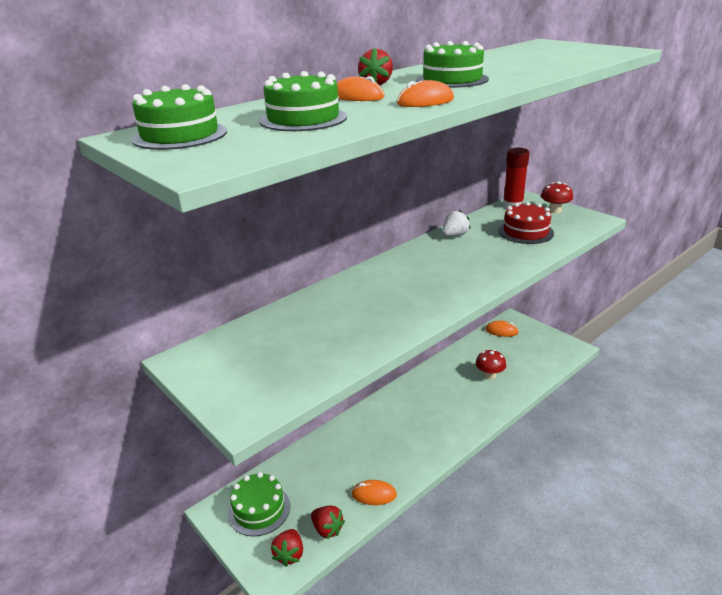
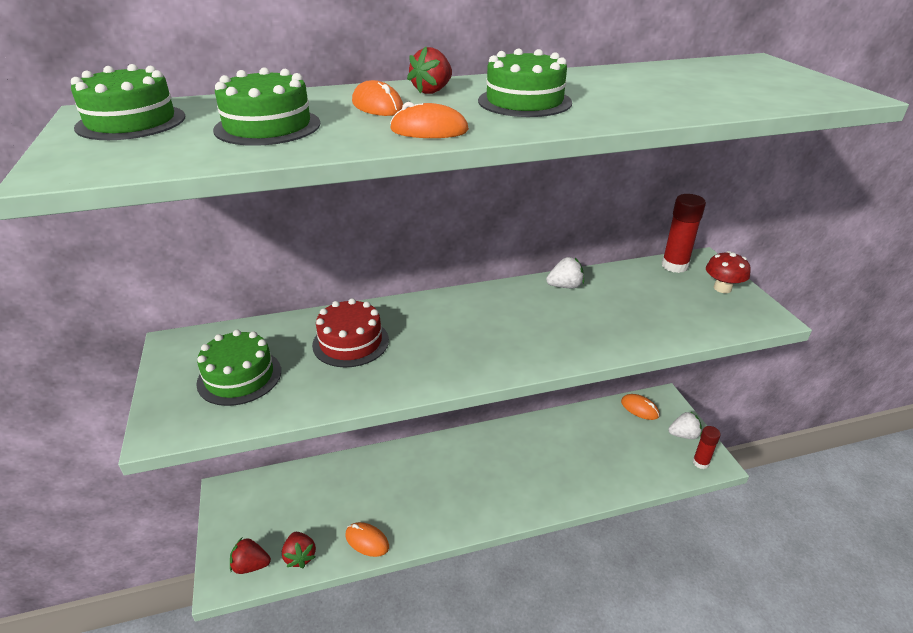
camera: 25 degrees right, 5 degrees up
green cake [228,472,290,536] -> green cake moved to [197,330,281,406]
red strawberry [271,529,303,567] -> red strawberry turned 60 degrees clockwise [230,538,271,574]
red mushroom [476,349,506,379] -> none
red cake [498,202,554,244] -> red cake moved to [312,298,389,367]
none -> white strawberry [668,412,702,439]
none -> red glue stick [693,426,721,469]

